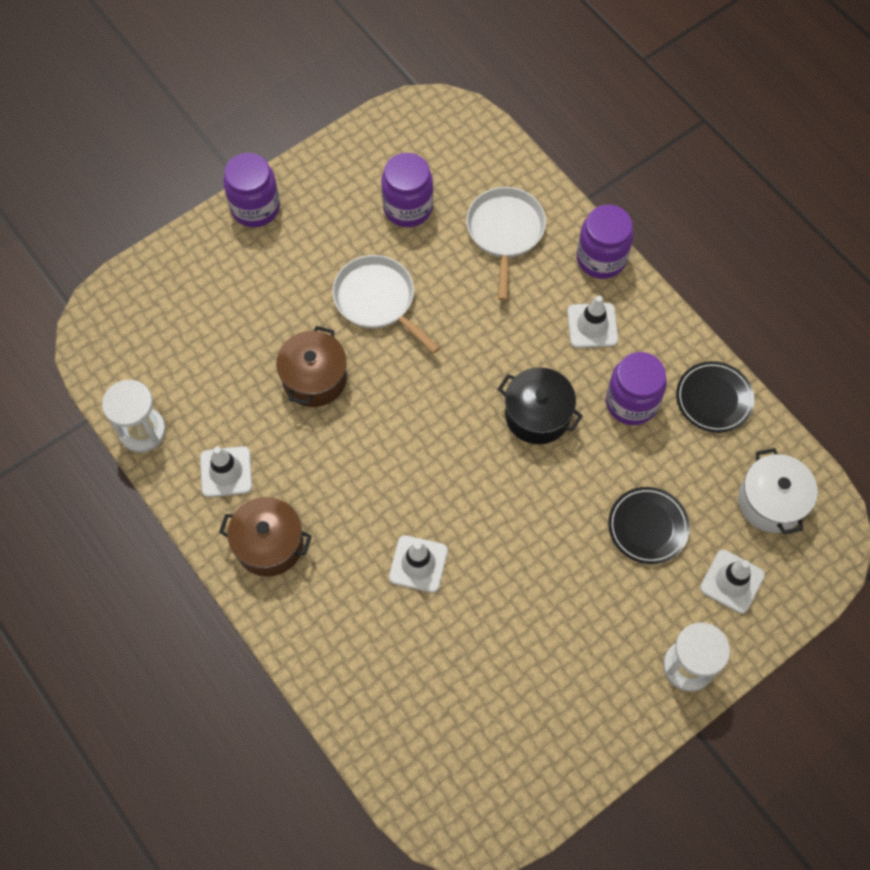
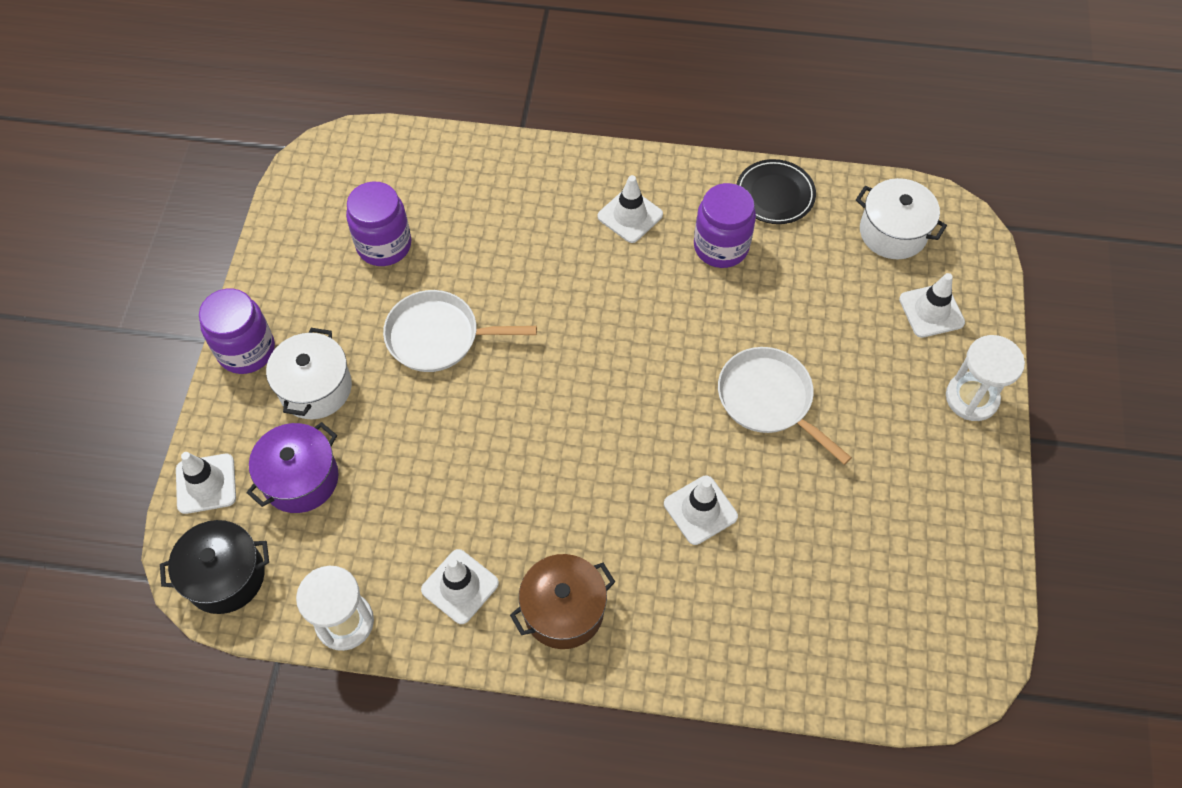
camera: 45 degrees left, 5 degrees down
brown pot [276,326,347,407] -> none
white pan [466,187,546,301] -> white pan moved to [718,347,852,465]
black pot [498,367,583,444] -> black pot moved to [160,520,269,614]
purple jar [577,205,634,279] -> none
black plate [608,487,690,564] -> none
none -> white traffic cone [176,452,236,514]
none -> purple pot [247,422,339,513]
none -> white pot [266,328,352,419]

